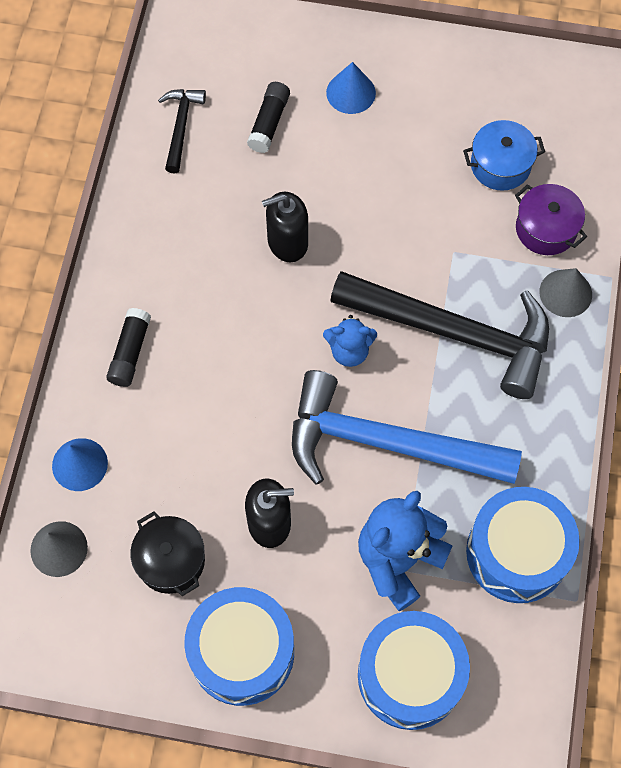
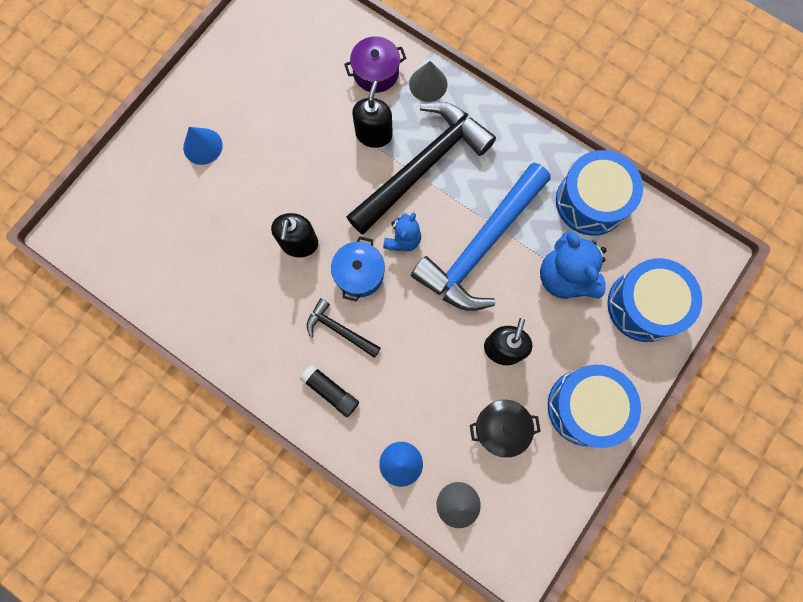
camera: 65 degrees left, 10 degrees up
black hammer [158,89,206,173] -> black hammer moved to [307,298,381,358]
black glue stick [247,82,290,153] -> none
blue pot [463,120,545,191] -> blue pot moved to [331,236,385,302]
none -> black soap dispenser [352,81,393,148]

